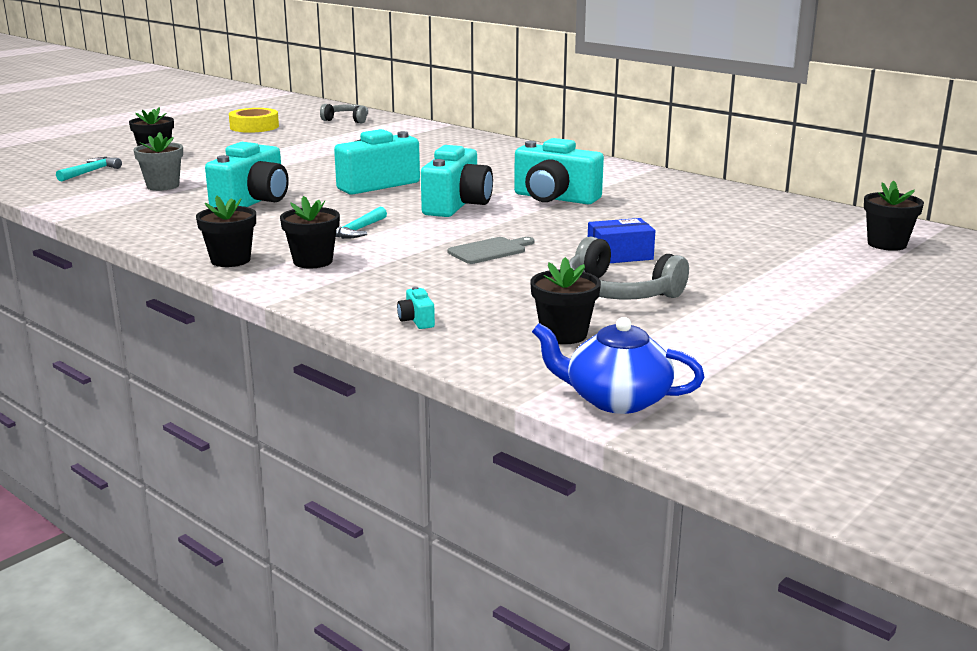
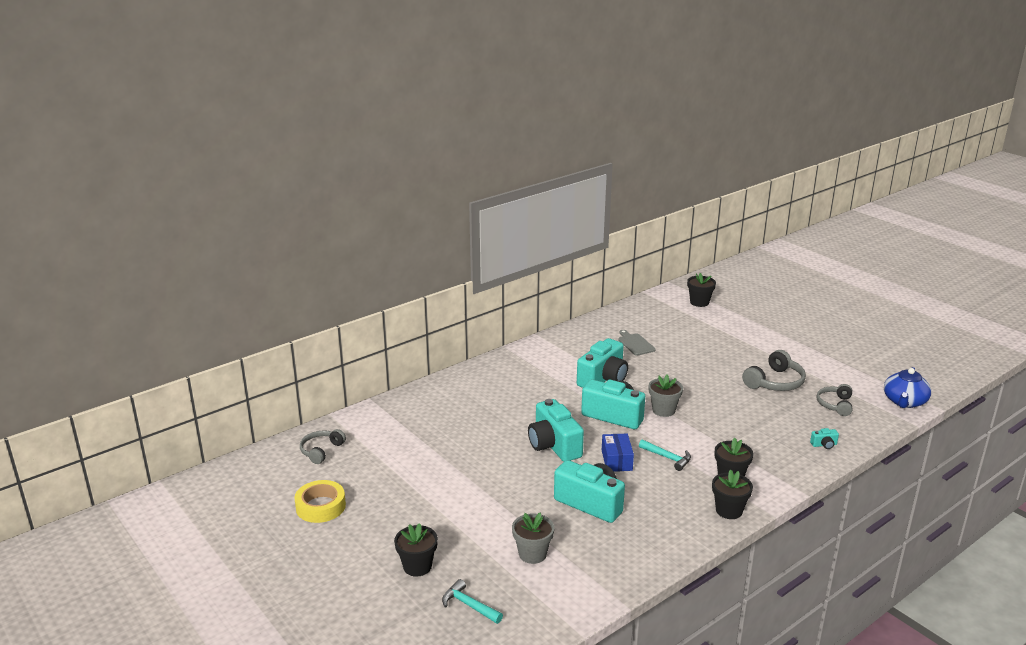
camera: 80 degrees left, 5 degrees up
grey cutting board [447,237,535,264] -> grey cutting board moved to [618,330,656,356]
black flower pot [530,257,601,344] -> grey headphones [816,384,852,416]
blue box [588,218,655,263] -> blue box moved to [602,434,634,471]
none -> grey flower pot [649,374,683,417]

